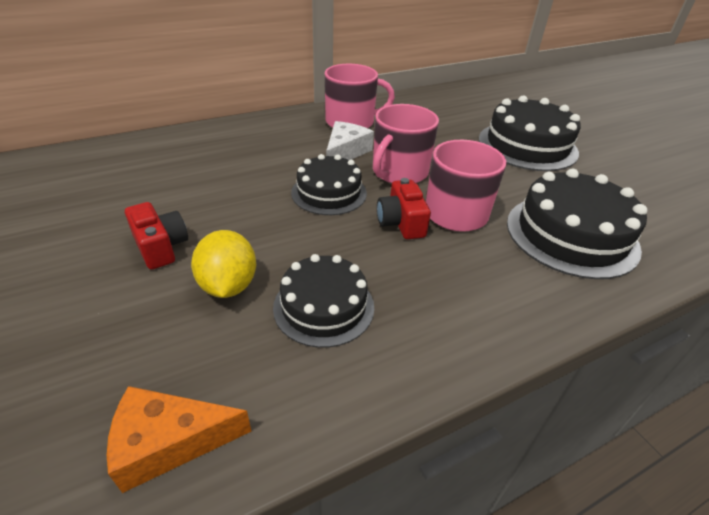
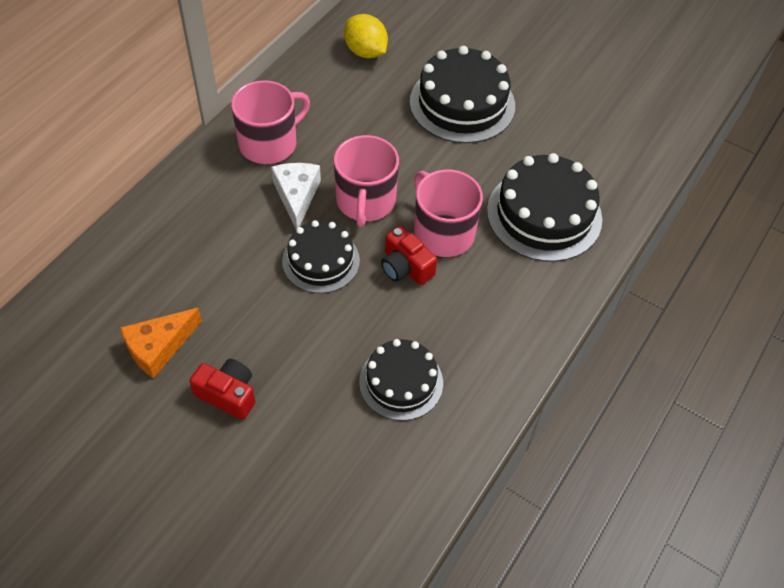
camera: 30 degrees left, 15 degrees up
orange cheese [107,386,252,493] -> orange cheese moved to [120,308,202,378]
yellow lemon [191,230,256,298] -> yellow lemon moved to [344,14,388,58]

